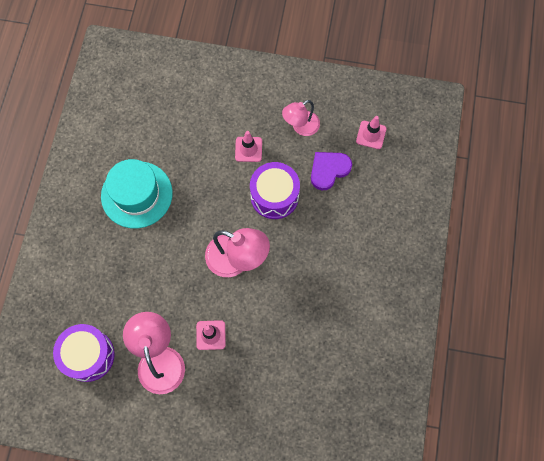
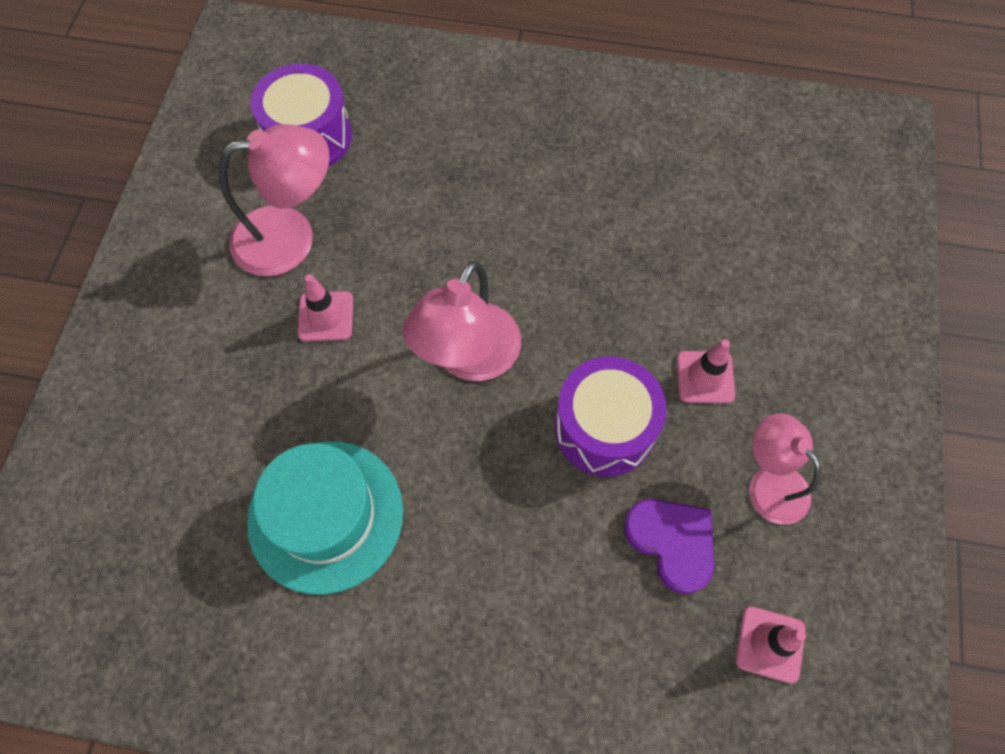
camera: 90 degrees right, 5 degrees down
turquoise hat [101,159,173,228] -> turquoise hat moved to [247,441,403,595]

